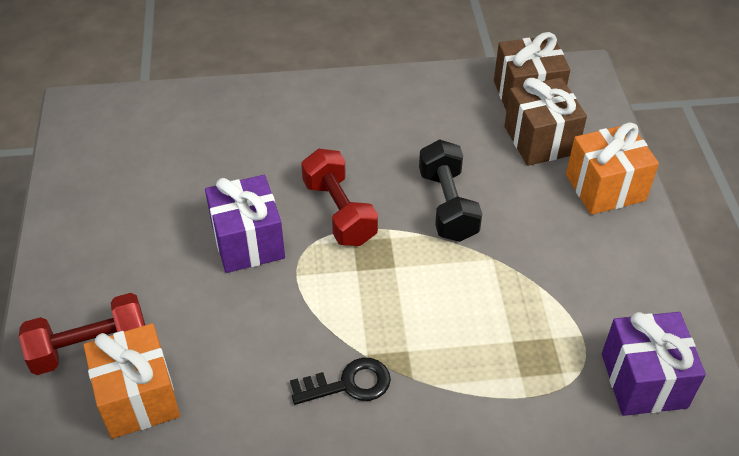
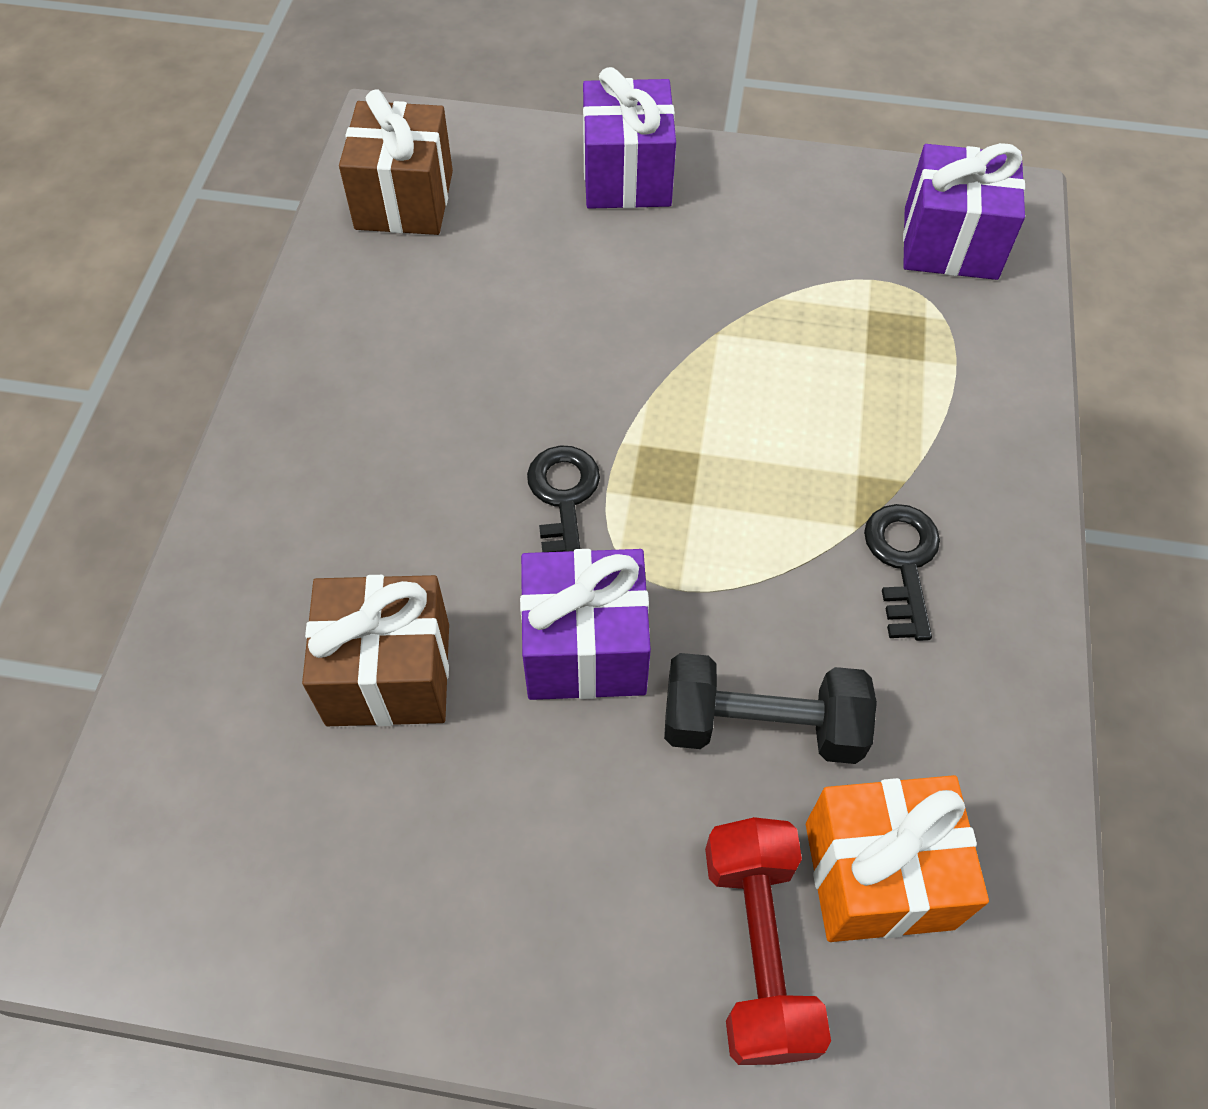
camera: 75 degrees left, 10 degrees up
red dumbbell [301,148,378,246] -> black key [527,445,600,552]
black dumbbell [419,139,482,242] -> black dumbbell moved to [664,653,877,764]
brown gift [504,77,587,166] -> brown gift moved to [302,575,449,726]
orange gift [566,122,659,215] -> purple gift [583,67,676,209]

